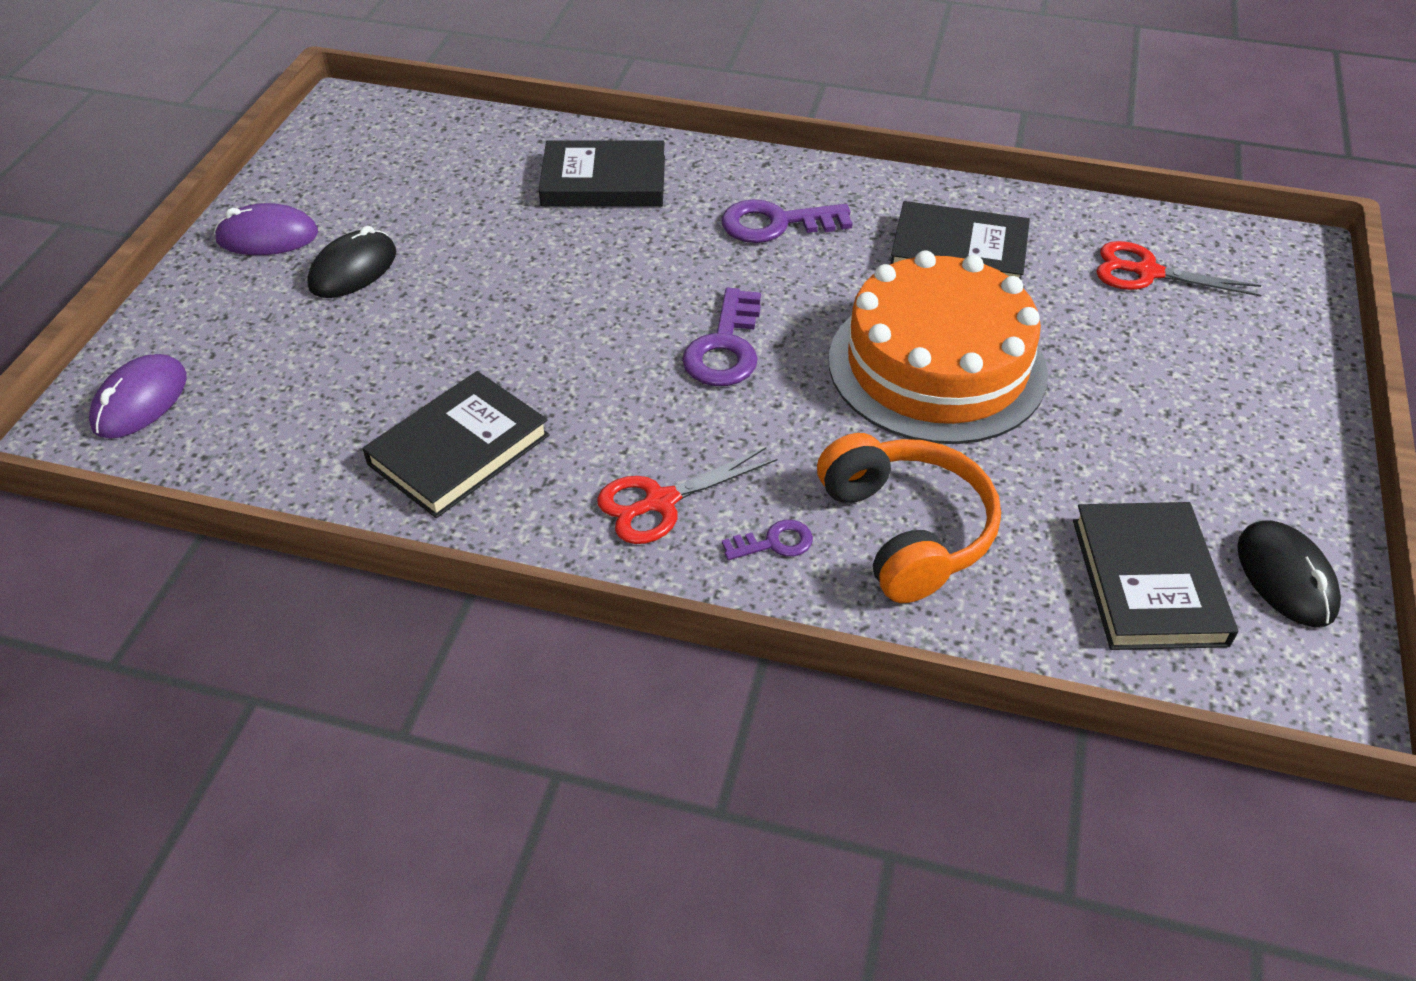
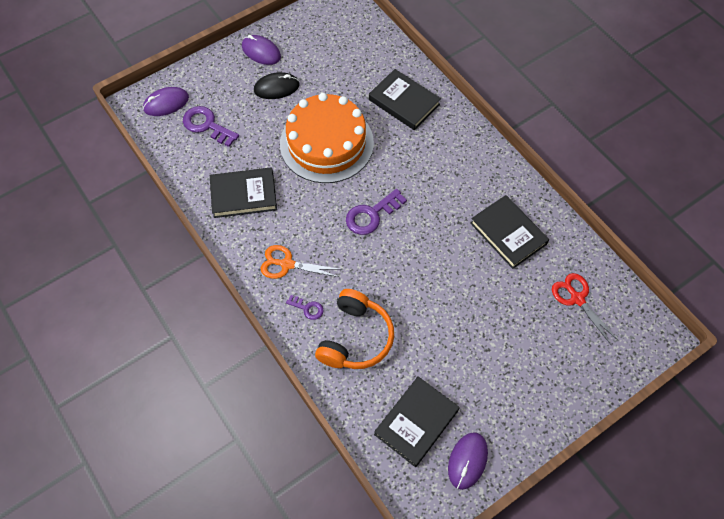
camera: 40 degrees right, 15 degrees up
red scissors [597,447,777,544] -> orange scissors [261,245,339,279]
purple key [722,199,853,243] -> purple key moved to [183,106,239,147]
orange cake [829,250,1048,444] -> orange cake moved to [280,93,374,183]
black mouse [1237,520,1341,627] -> purple mouse [448,432,488,490]

